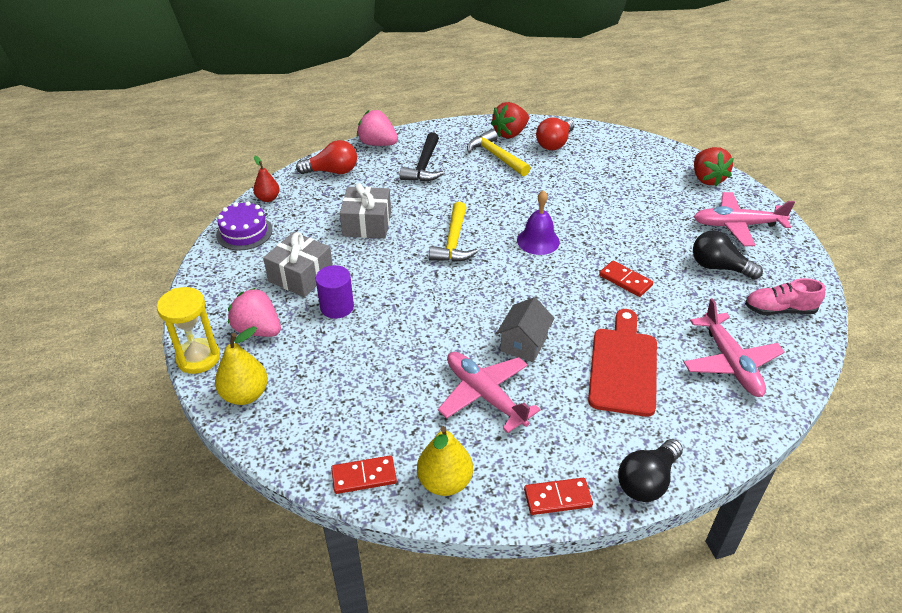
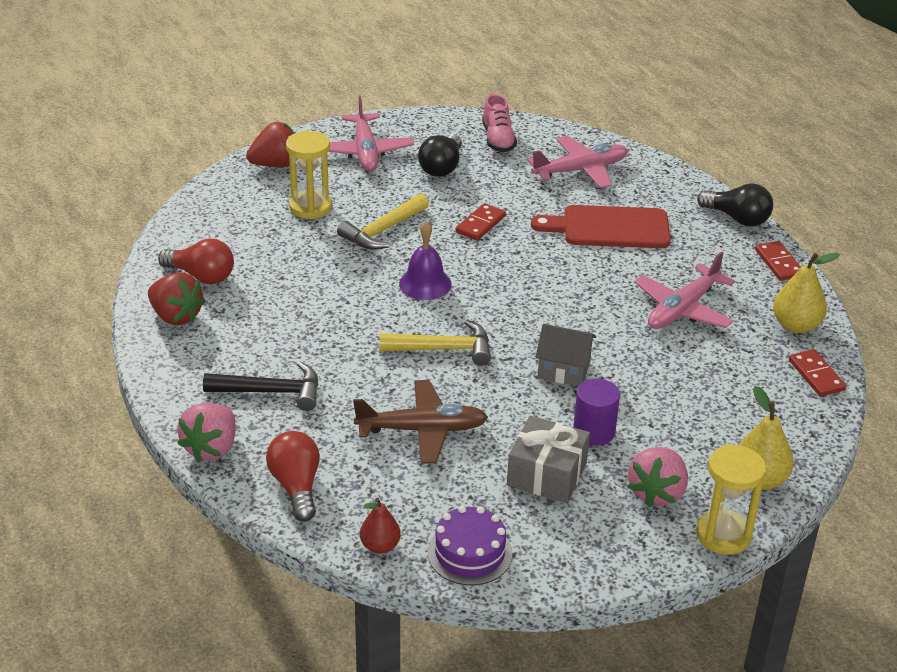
camera: 100 degrees left, 5 degrees down
grey gift [340,183,391,238] -> brown plane [353,380,488,464]
yellow hammer [467,129,531,176] -> yellow hammer moved to [337,193,429,250]
grey house [497,297,555,362] -> grey house moved to [535,324,596,386]
none -> yellow hourglass [286,131,332,220]

